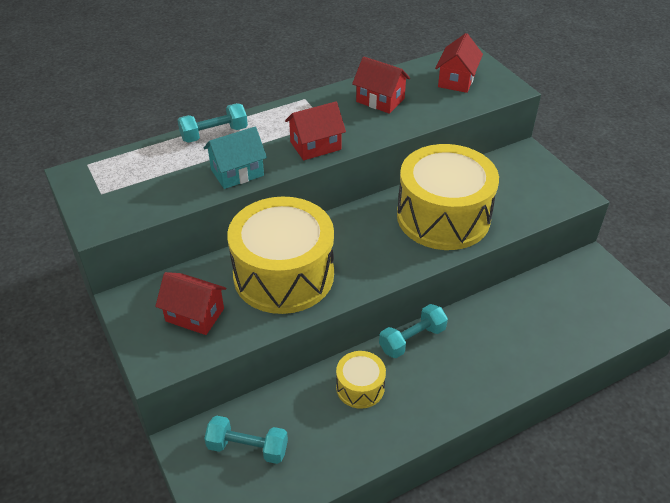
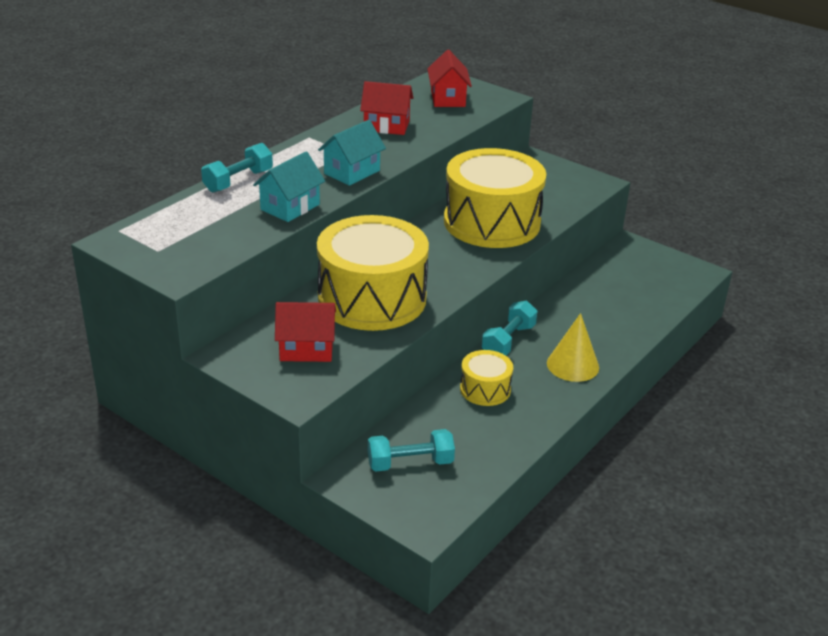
camera: 25 degrees left, 10 degrees down
red house [285,101,346,160] -> turquoise house [318,120,386,186]
none -> yellow cone [547,313,599,382]

